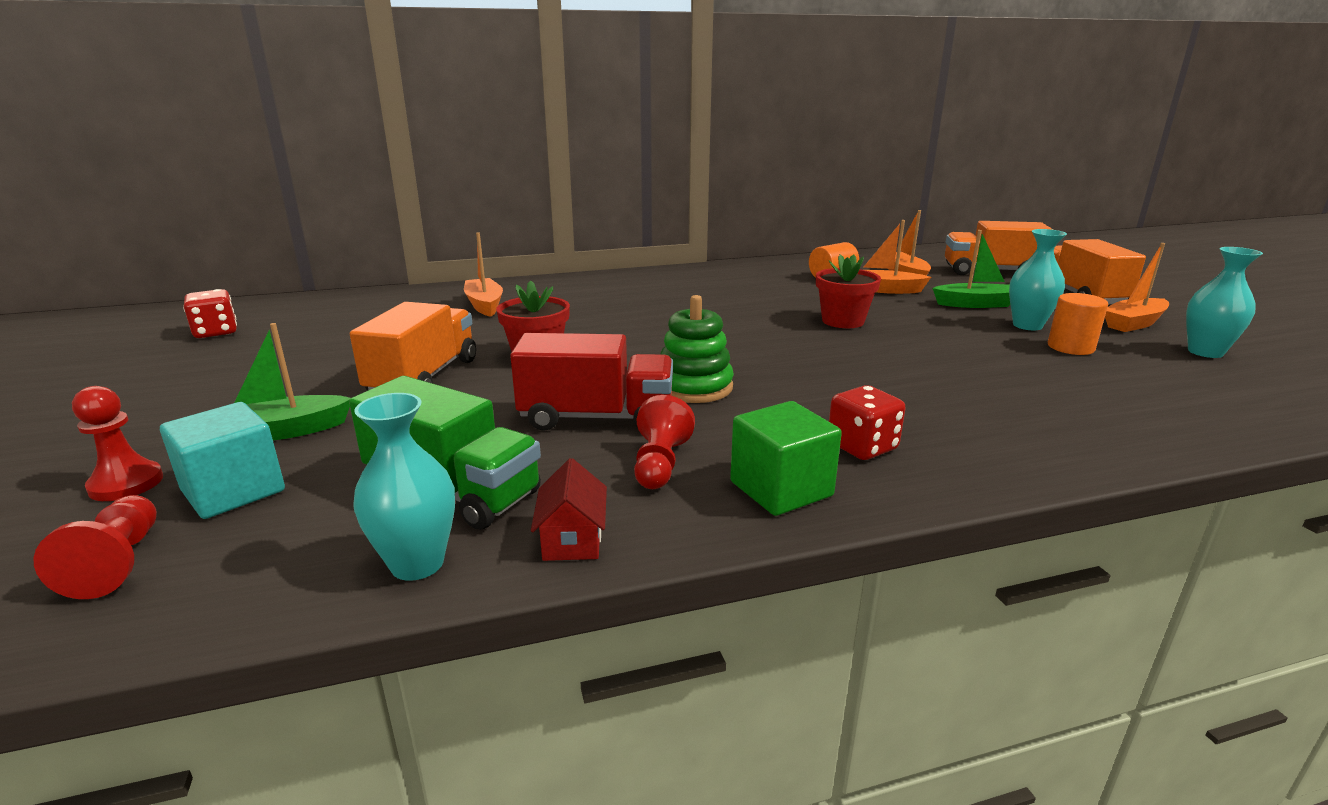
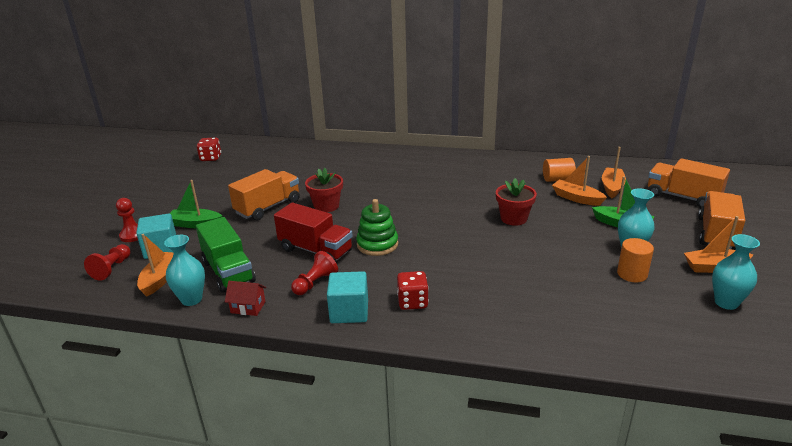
camera: 30 degrees right, 5 degrees up
orange boat [464,232,503,317] -> orange boat moved to [137,234,174,297]
red house [531,458,607,561] -> red house turned 75 degrees clockwise [225,281,266,316]
green cube [730,401,842,516] -> turquoise cube [327,271,368,323]

